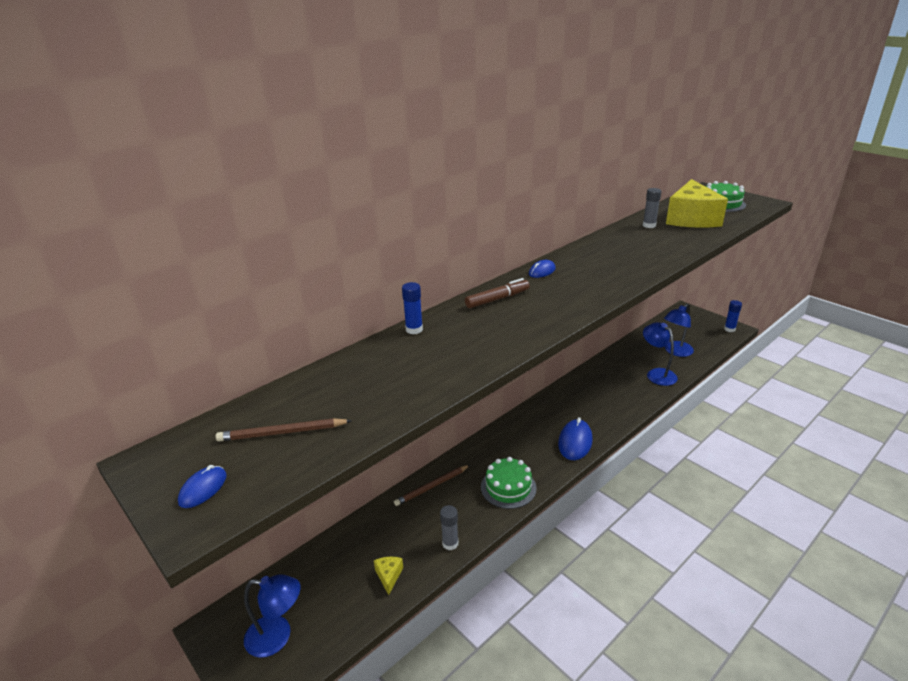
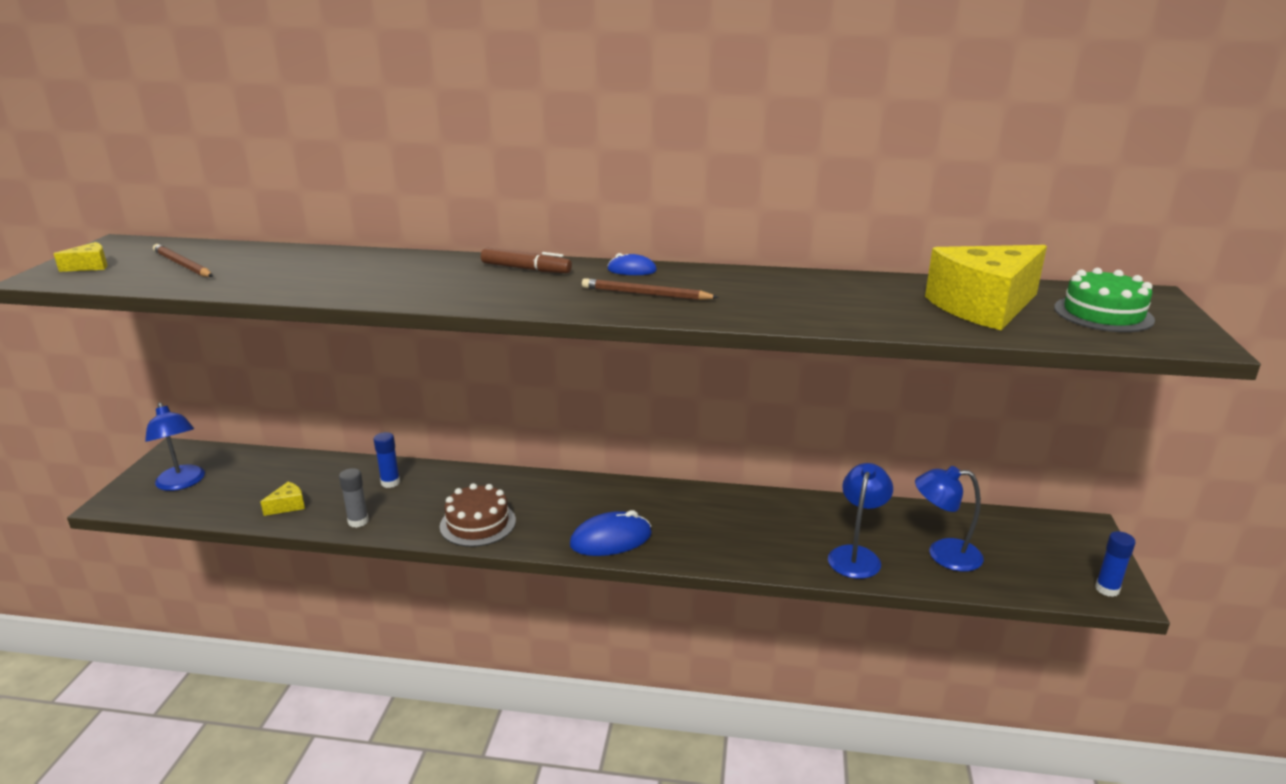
camera: 50 degrees right, 5 degrees down
blue mouse [178,465,227,508] -> yellow cheese [54,242,107,272]
brown pencil [394,465,470,506] -> brown pencil moved to [582,278,719,300]
blue glue stick [402,282,423,334] -> blue glue stick moved to [374,432,400,488]
green cake [481,457,536,509] -> brown cake [440,483,516,547]
grey glue stick [643,188,661,228] -> none

